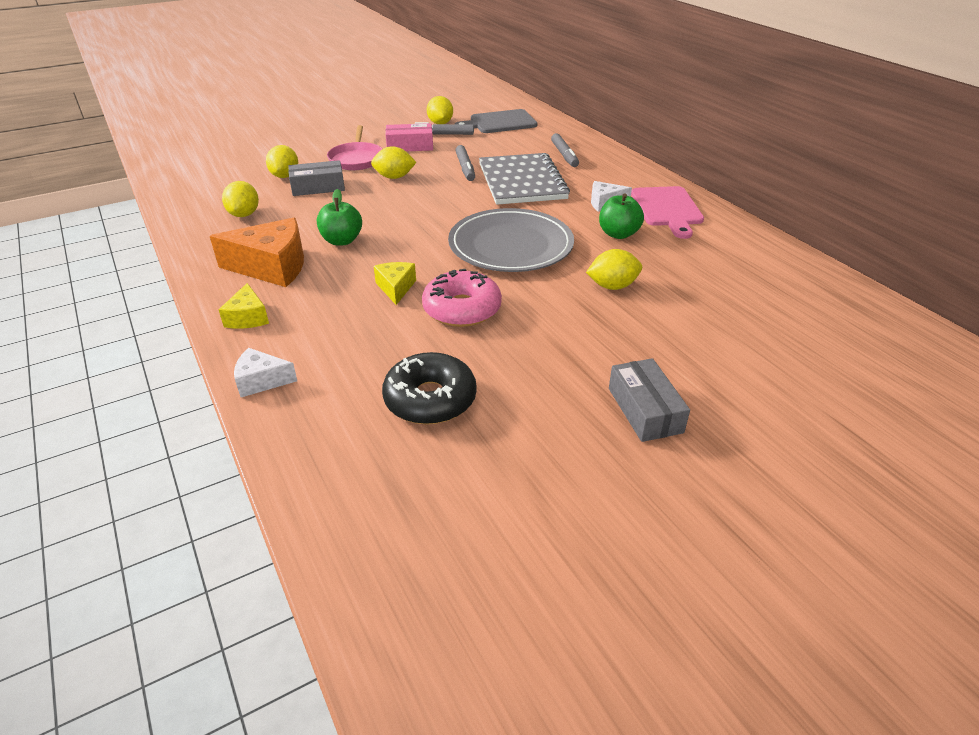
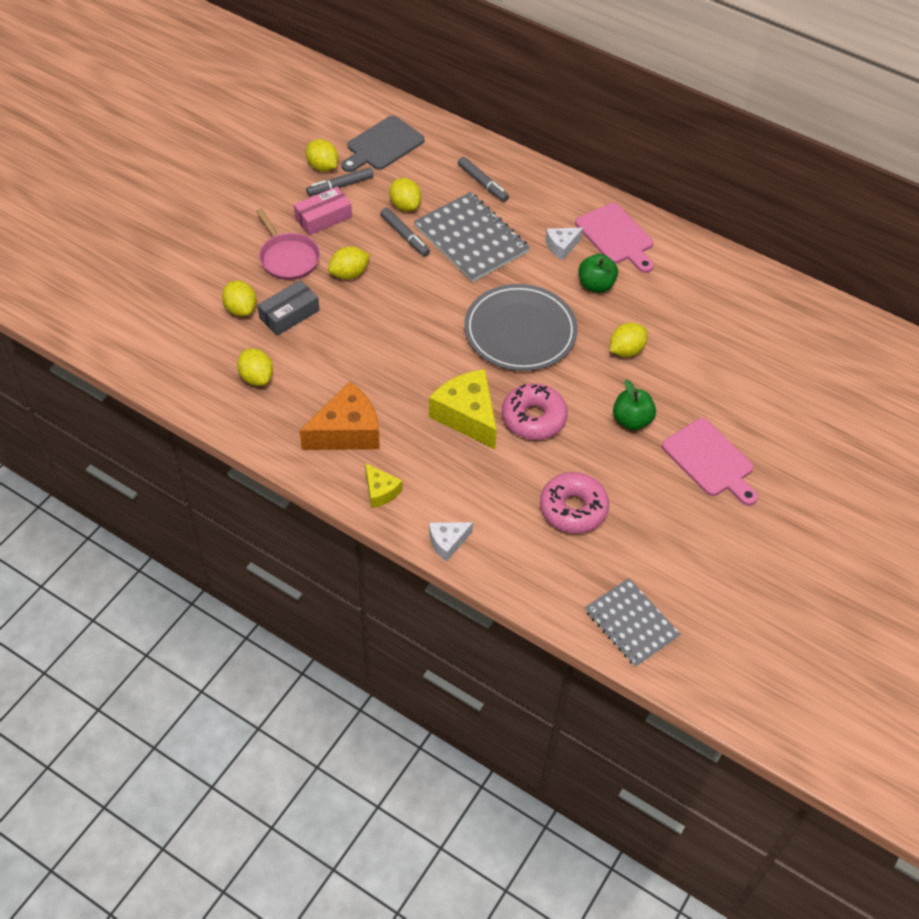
camera: 30 degrees left, 15 degrees up
green apple [317,189,362,246] -> green apple moved to [613,380,656,430]
yellow cheese [374,262,416,305] -> yellow cheese [429,369,497,449], size x1.87
black donut [382,352,477,424] -> pink donut [540,472,609,534]
grey box [609,358,690,442] -> pink cutting board [662,418,758,506]
none -> yellow lemon [389,178,421,211]
none -> grey notebook [585,578,680,667]

